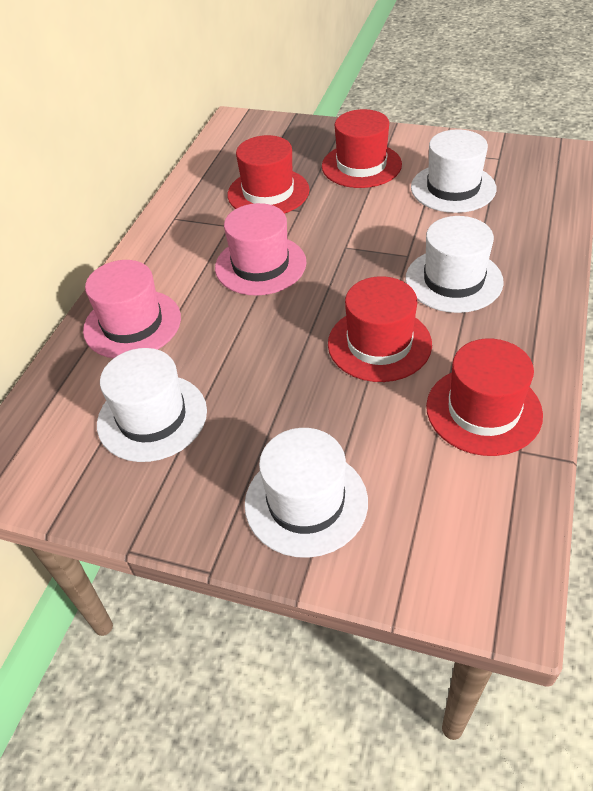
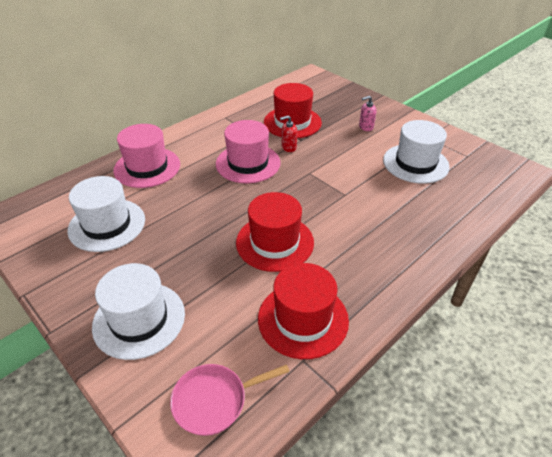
camera: 25 degrees right, 5 degrees down
red hat [322,109,402,188] -> pink soap dispenser [359,96,376,131]
white hat [406,216,504,313] -> none
none -> pink pan [170,364,290,436]
none -> red soap dispenser [280,115,297,152]

